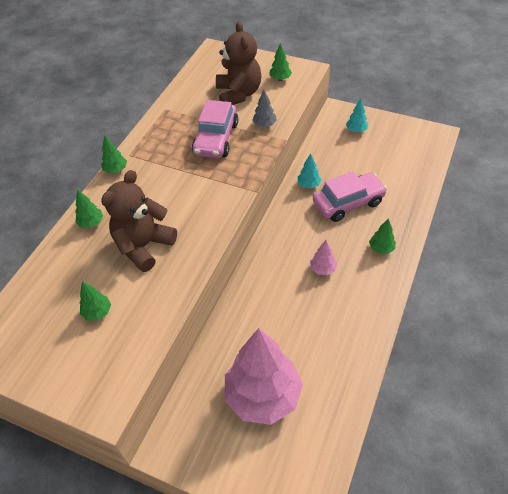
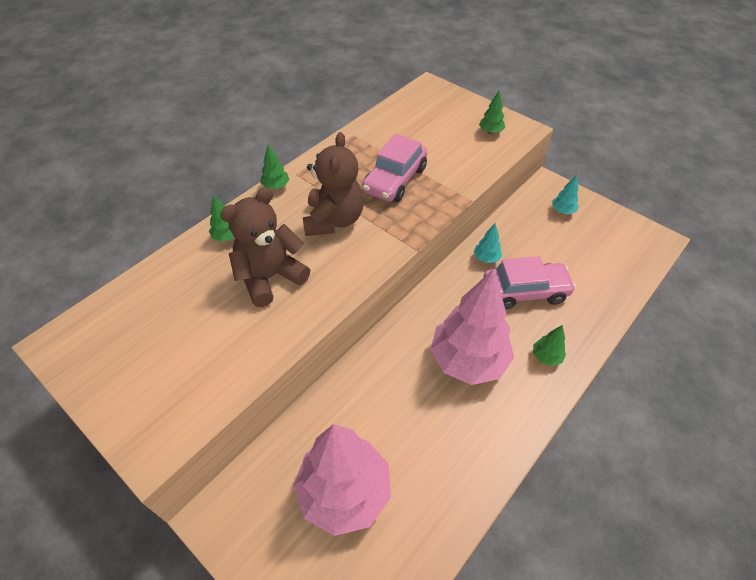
camera: 15 degrees right, 0 degrees up
green tree [79,281,111,321] -> none
brown teddy bear [216,22,261,105] -> brown teddy bear moved to [303,132,364,236]
grey tree [252,89,277,127] -> none
pink tree [310,240,337,275] -> pink tree [430,270,514,385], size x2.46

